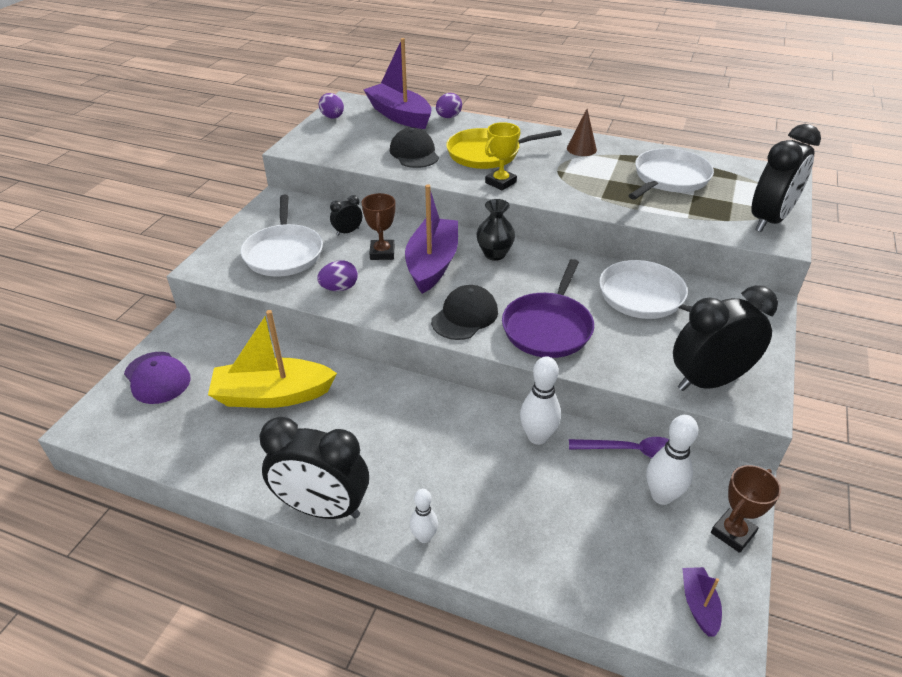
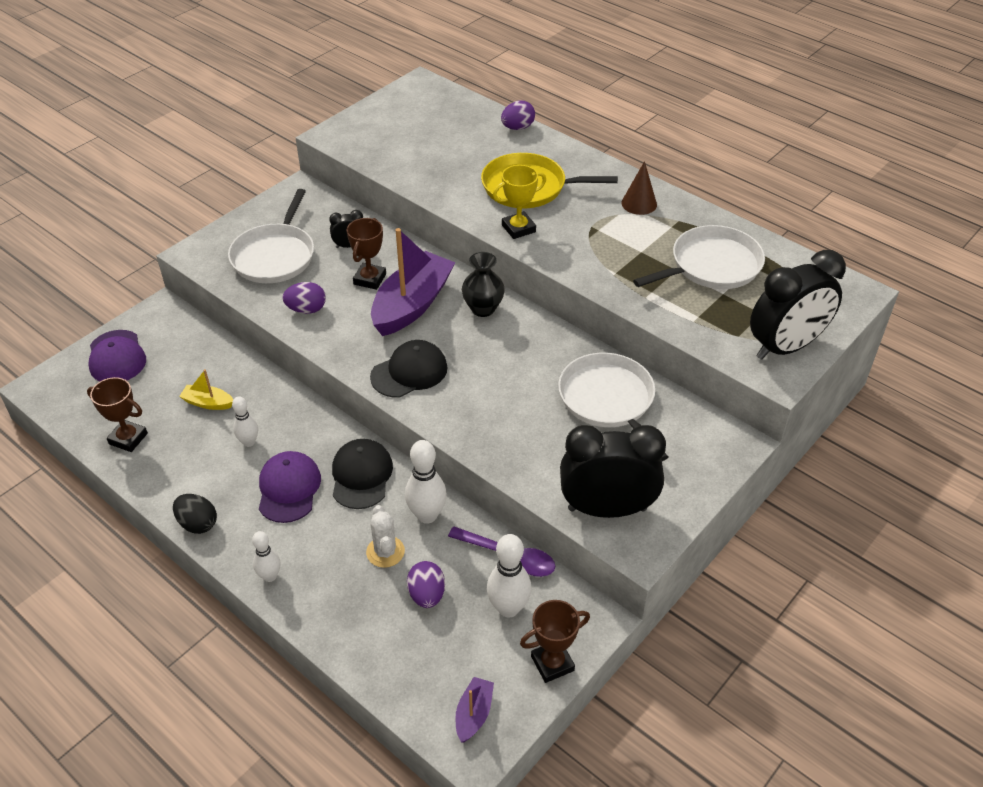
camera: 20 degrees right, 5 degrees up
yellow boat [208,310,337,408] -> yellow boat [179,369,233,410], size x0.46
black clock [260,417,369,519] -> black egg [173,494,217,534]
purple egg [319,93,344,119] -> purple egg moved to [407,561,445,608]
purple boat [363,38,432,129] -> none
black cap [390,128,439,168] -> black cap moved to [332,439,393,509]
purple pan [502,259,594,358] -> none
none -> brown trophy [87,377,148,452]
none -> white bowling pin [232,396,258,447]
none -> purple cap [259,451,321,523]
none -> white cactus [366,505,405,568]

